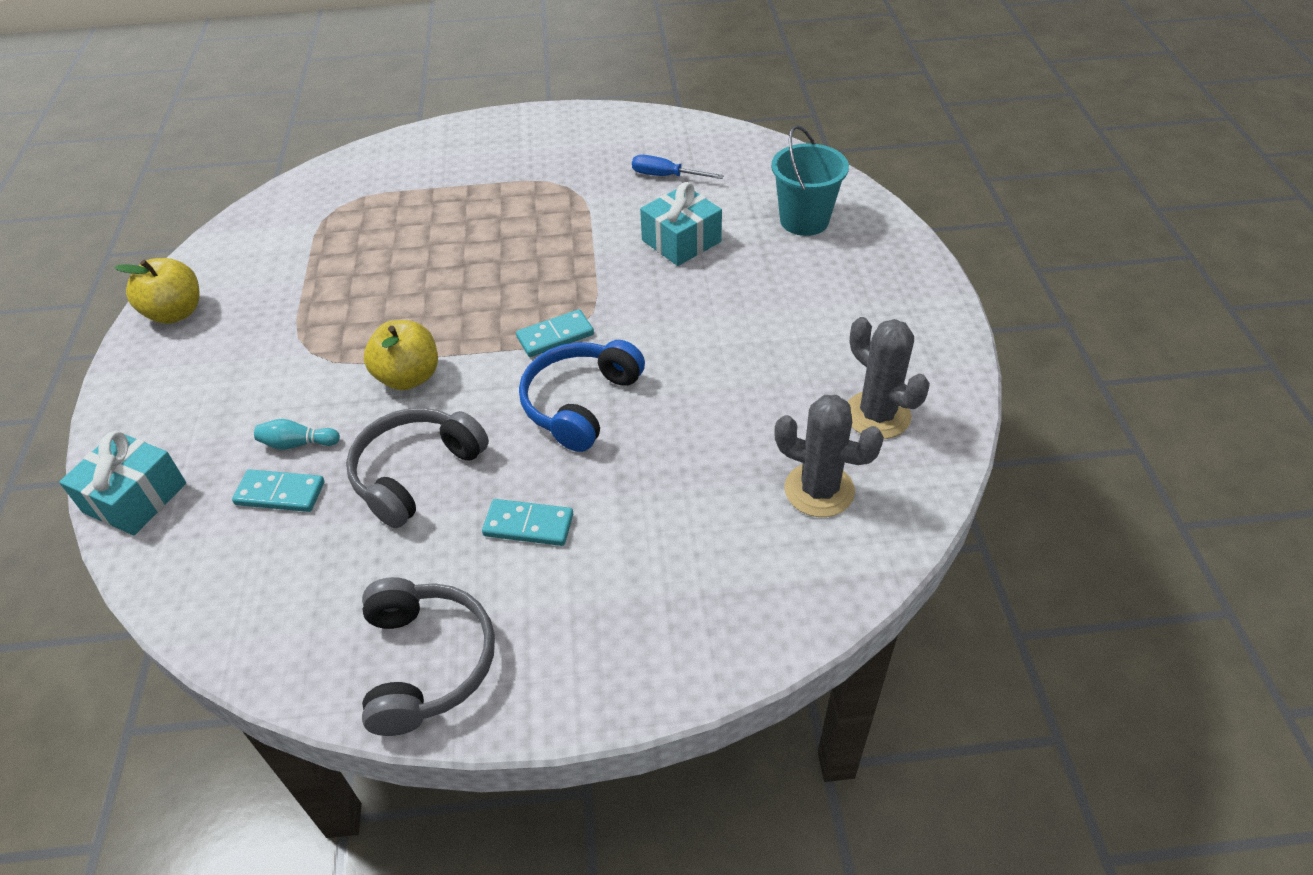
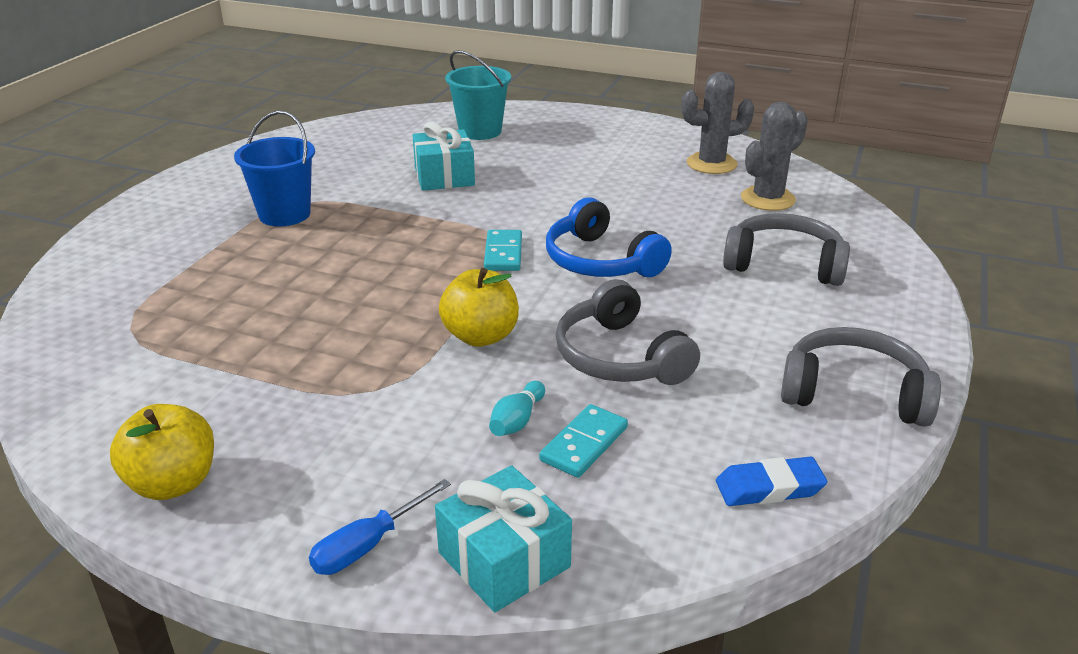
camera: 65 degrees left, 15 degrees down
turquoise domino [482,499,573,546] -> none
blue screwdriver [632,155,724,179] -> blue screwdriver moved to [309,479,451,575]
none -> blue bucket [234,111,315,227]
none -> blue eraser [716,457,827,506]
none -> grey headphones [723,213,850,286]

